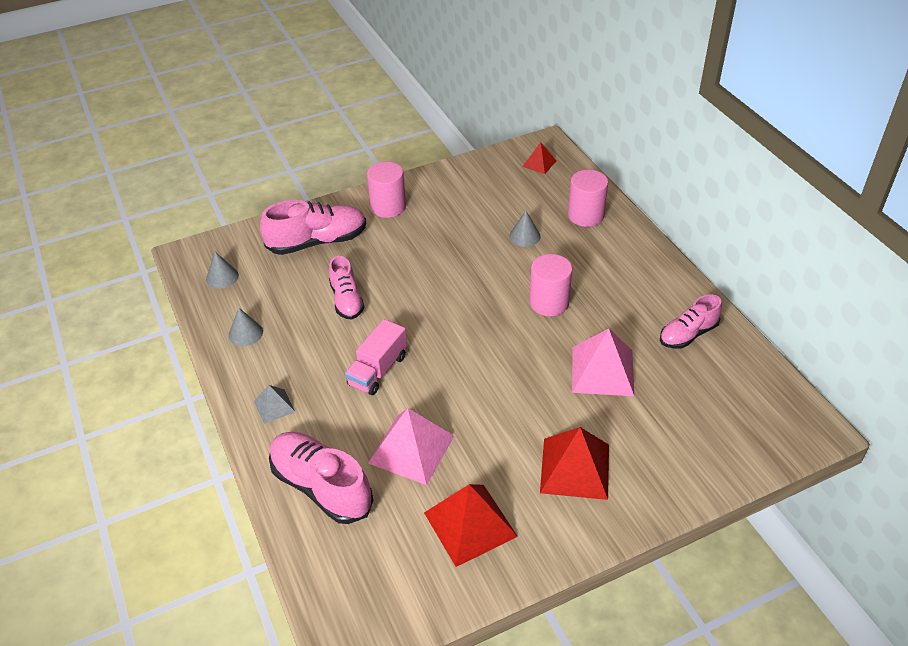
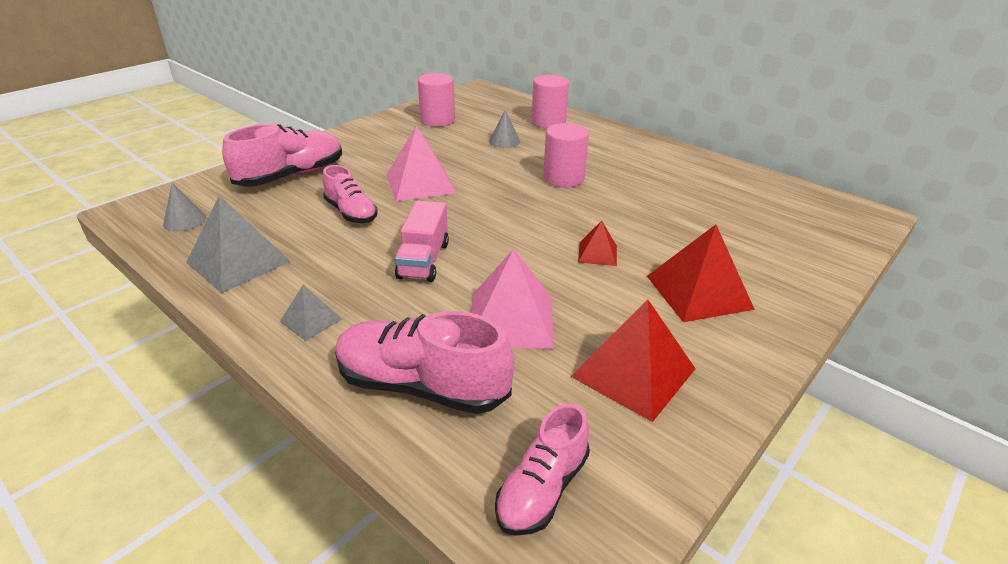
camera: 25 degrees left, 10 degrees down
grey cone [229,308,263,346] -> grey pyramid [186,195,291,293]
pink cylinder [367,162,406,218] -> pink cylinder moved to [418,73,455,127]
red pyramid [522,142,556,174] -> red pyramid moved to [578,221,617,266]
pink pyramid [572,328,634,396] -> pink pyramid moved to [387,125,456,201]
pink shoe [660,294,722,349] -> pink shoe moved to [495,403,590,536]

